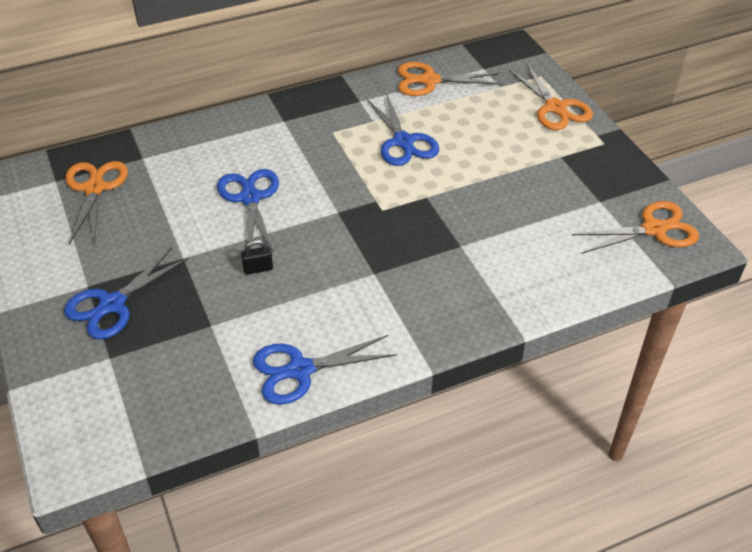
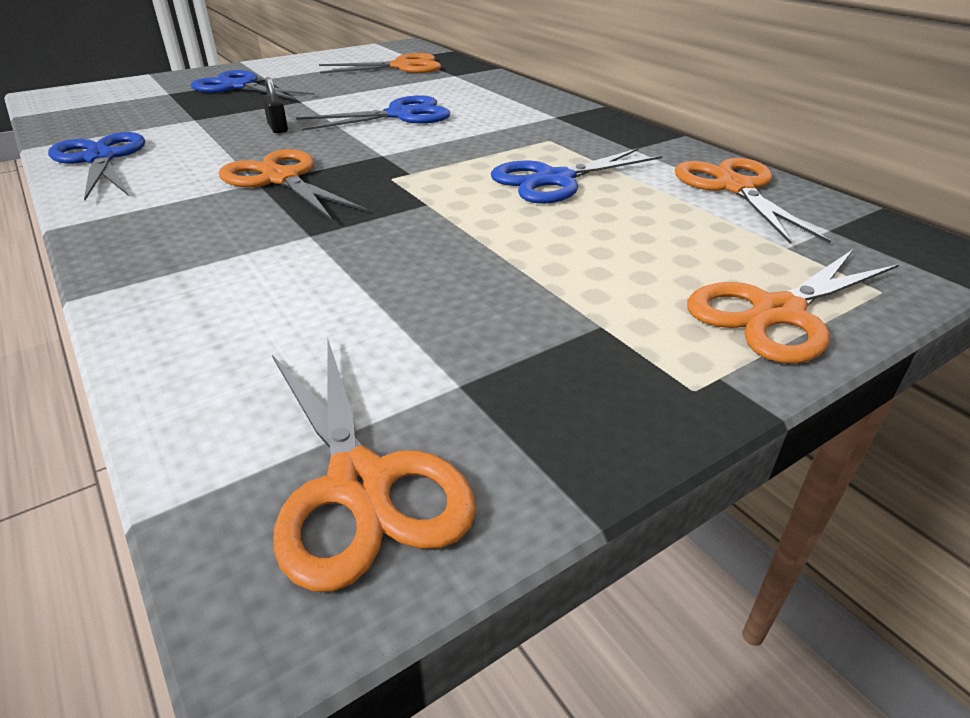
camera: 80 degrees right, 10 degrees down
none -> orange scissors [219,149,367,220]

